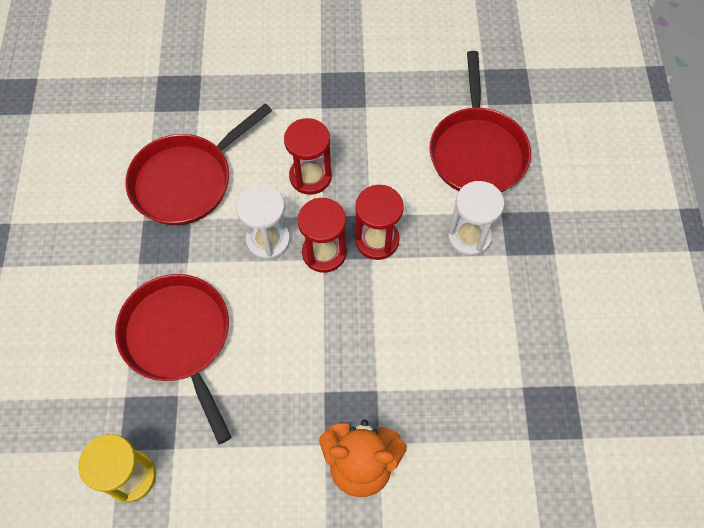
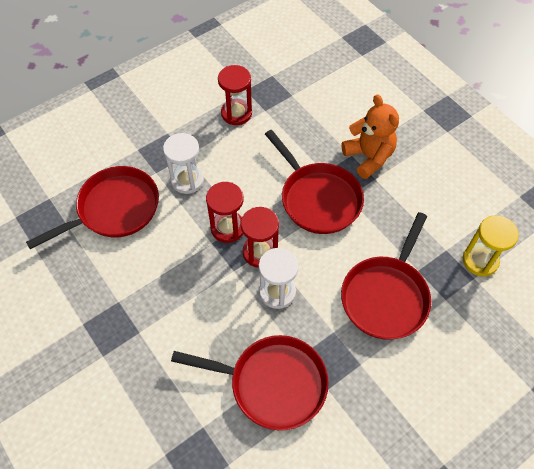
camera: 125 degrees left, 5 degrees down
red hourglass [284,118,332,195] -> red hourglass moved to [218,65,252,125]
none -> red pan [265,130,364,234]

